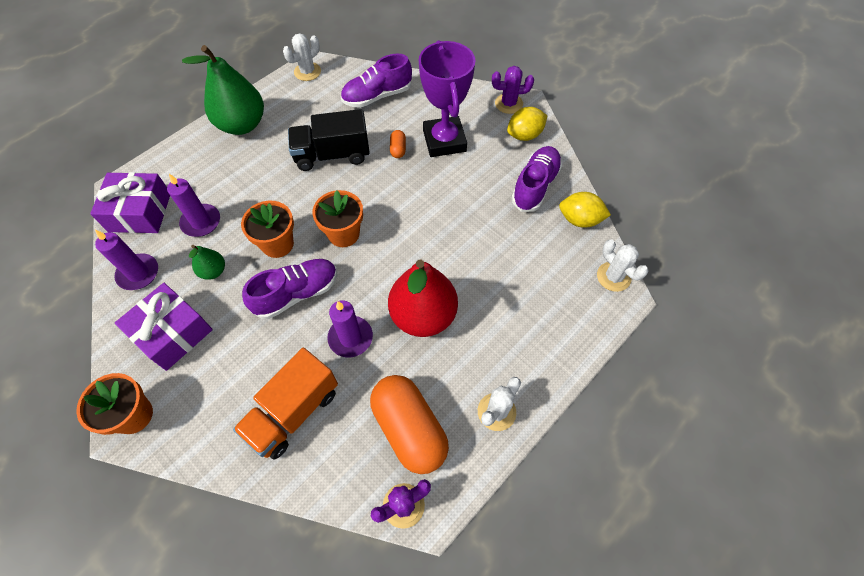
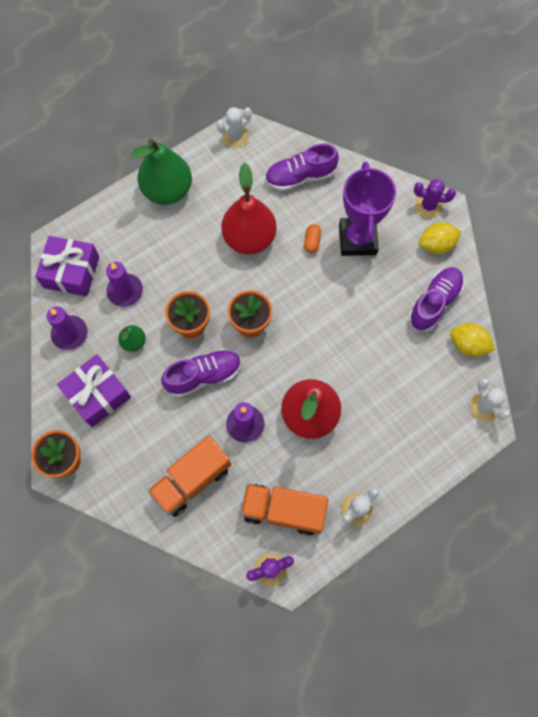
camera: 10 degrees right, 10 degrees up
black truck [288,109,370,171] -> red pear [221,163,277,254]
orange capsule [370,375,449,474] -> orange truck [240,483,328,536]

